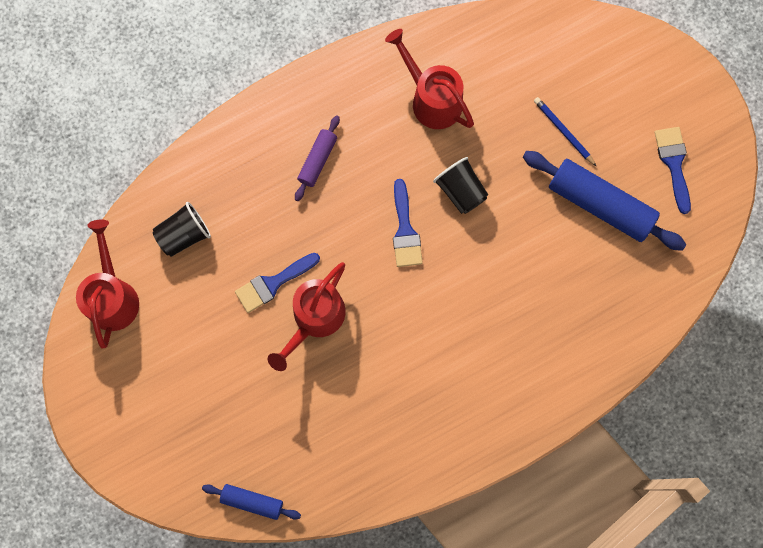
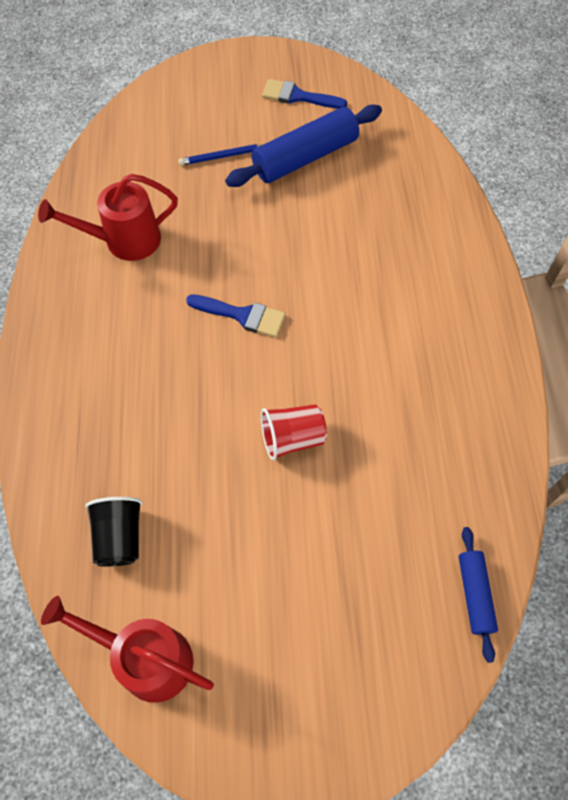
camera: 65 degrees left, 15 degrees down
blue rolling pin [202,484,301,520] -> blue rolling pin turned 45 degrees counterclockwise [459,527,498,663]
blue brush [235,253,320,313] -> none
red watering can [267,262,346,371] -> red cup [261,404,327,460]
purple rolling pin [295,115,340,201] -> none
black cup [433,157,488,214] -> none

